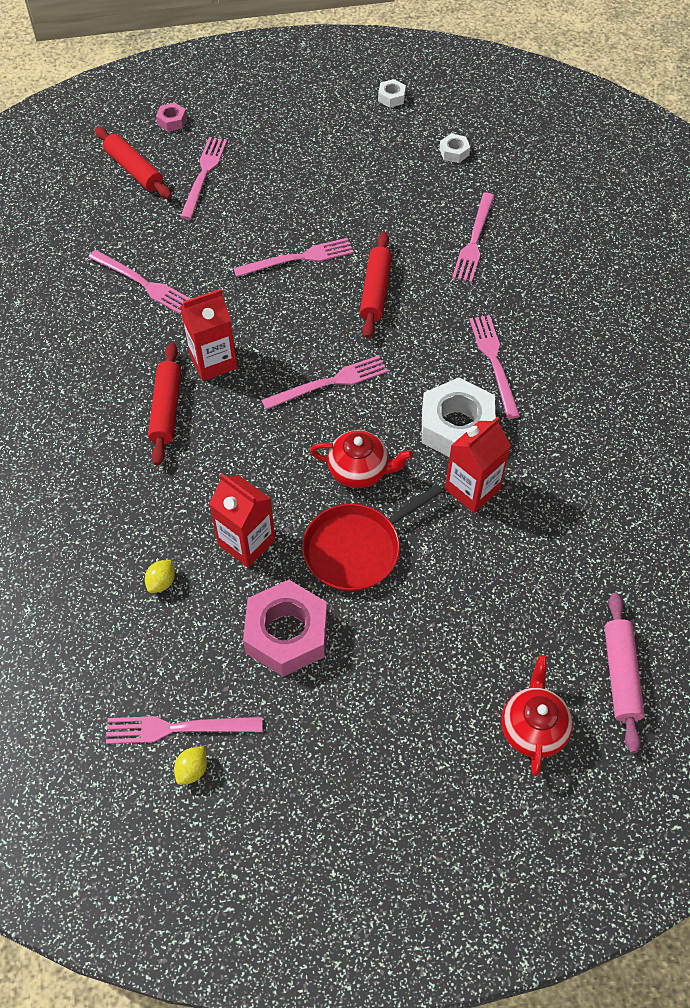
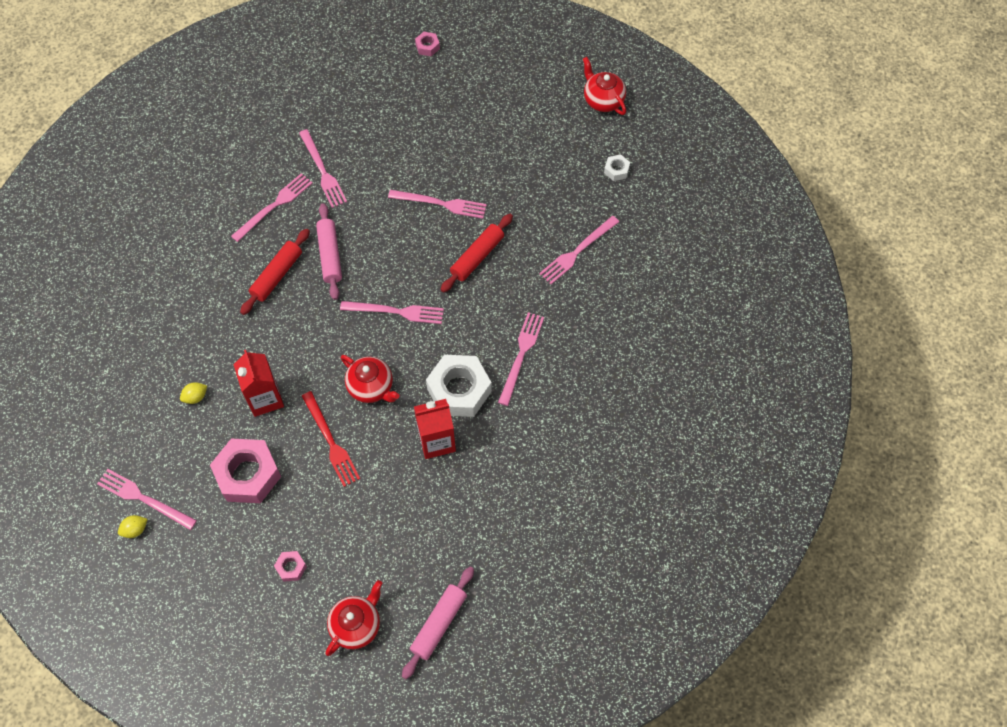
camera: 30 degrees right, 5 degrees up
red rolling pin [95,127,172,199] -> none
pink fork [180,137,227,220] -> pink fork moved to [231,173,313,242]
red carton [180,289,237,381] -> pink rolling pin [316,203,342,300]
red pan [302,484,442,591] -> red fork [302,391,360,487]
white nut [378,79,406,108] -> red teapot [583,57,626,115]
none -> pink nut [274,551,307,582]

